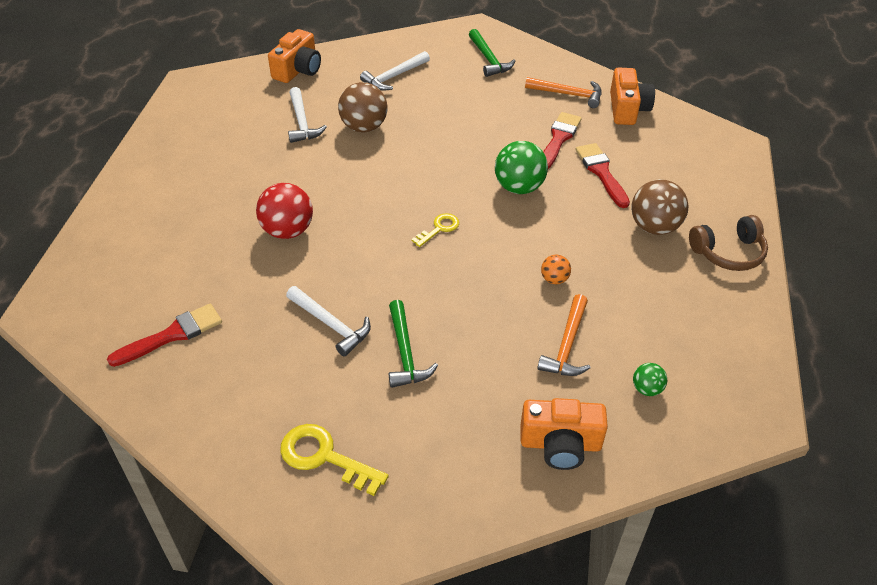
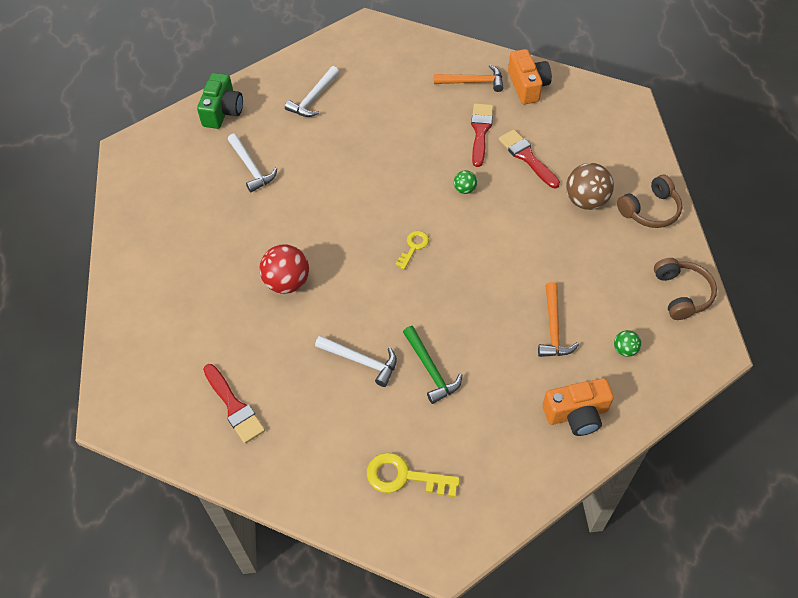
camera: 15 degrees left, 10 degrees up
red brush [107,304,222,367] -> red brush turned 105 degrees clockwise [203,364,265,443]
orange camera [268,29,321,83] -> green camera [197,73,243,129]
brown ball [338,82,388,133] -> none
green hammer [469,29,515,77] -> none
green ball [495,141,548,194] -> green ball [454,170,477,194], size x0.51
orange ball [541,254,571,284] -> none
none -> brown headphones [654,258,717,320]

